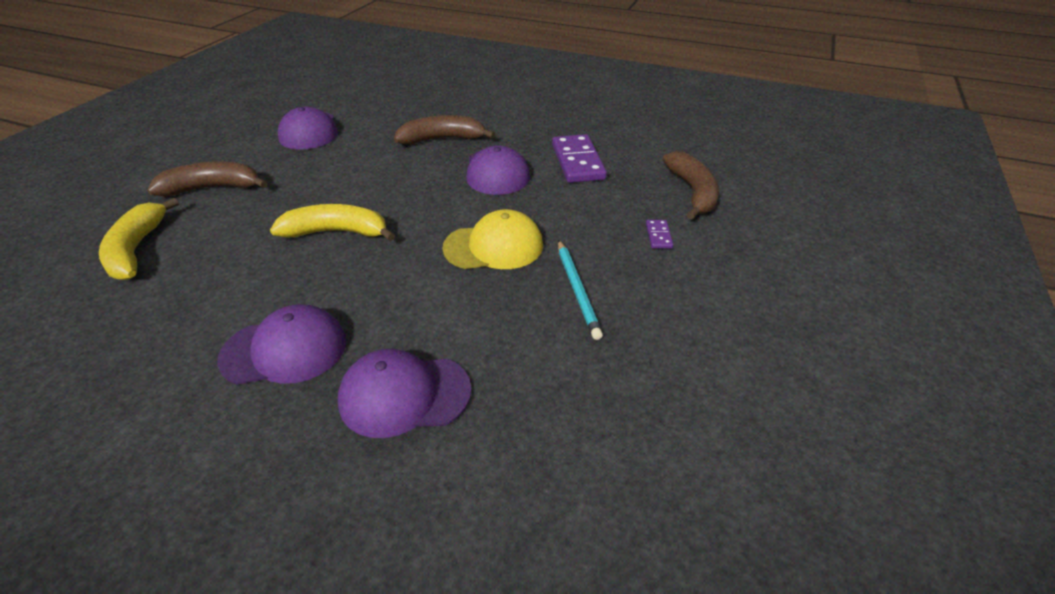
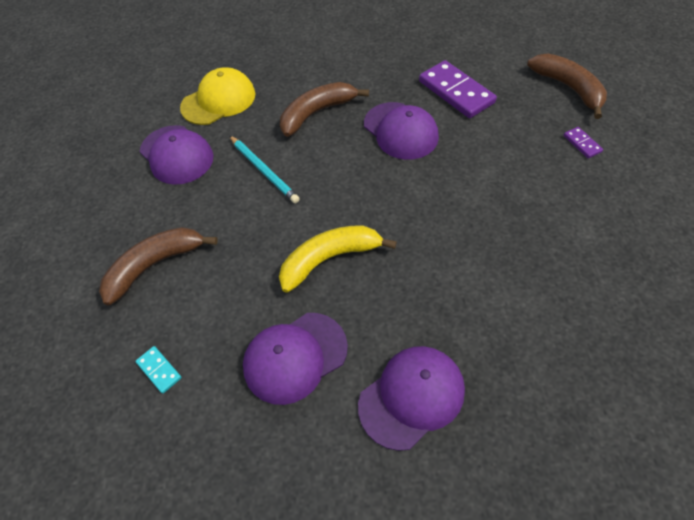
camera: 25 degrees left, 15 degrees up
yellow banana [99,198,179,280] -> turquoise domino [135,346,182,394]
purple cap [338,349,472,438] -> purple cap moved to [243,313,348,405]
yellow cap [442,209,543,269] -> yellow cap moved to [180,67,255,125]
turquoise pencil [558,240,603,340] -> turquoise pencil moved to [229,136,300,203]

